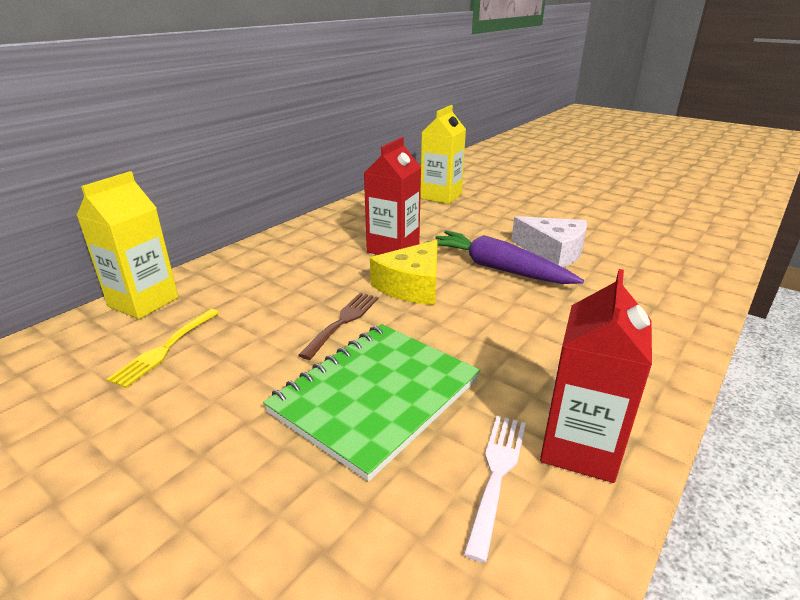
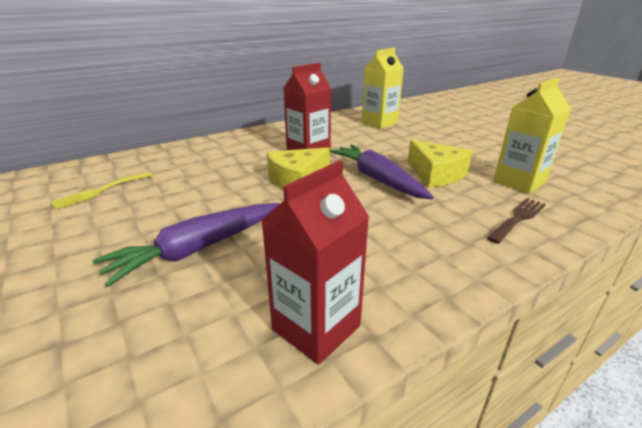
camera: 20 degrees right, 0 degrees up
yellow carton [76,171,179,319] -> yellow carton moved to [494,78,571,194]
green notebook [263,324,480,482] -> purple carrot [93,203,279,287]
brown fork [299,293,378,360] -> brown fork moved to [487,198,546,244]
white fork [463,416,526,563] -> none
white cheese [511,216,587,267] -> yellow cheese [408,140,473,188]

